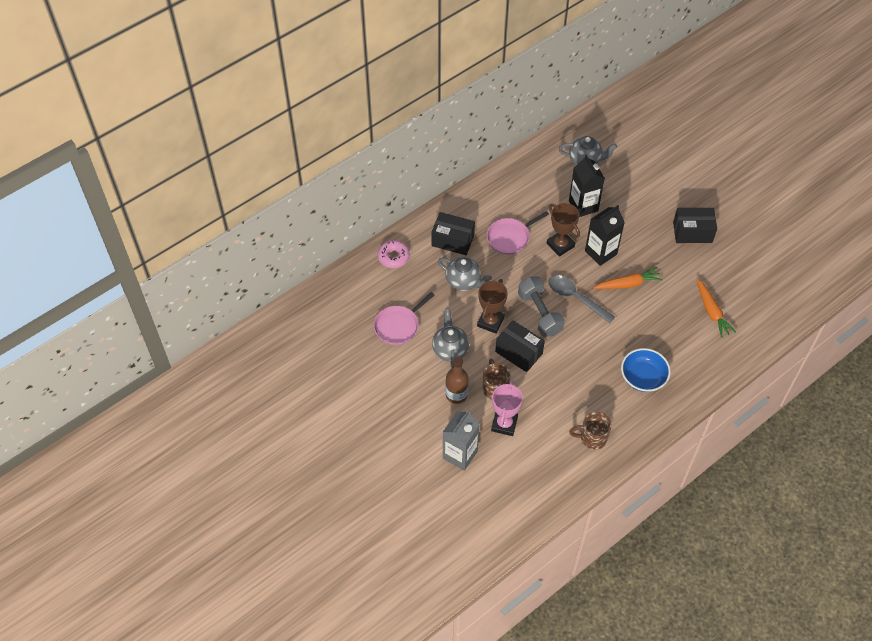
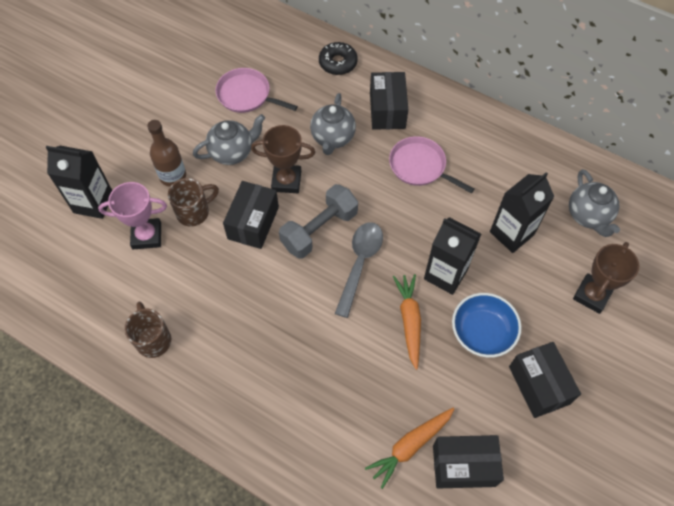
camera: 70 degrees right, 5 degrees up
pink donut [378,240,410,268] -> black donut [319,42,358,75]
grey carton [443,410,480,471] -> black carton [46,146,112,219]
brown trophy [547,203,580,257] -> brown trophy moved to [573,242,639,314]
orange carrot [594,267,663,289] -> orange carrot turned 150 degrees counterclockwise [393,274,421,370]
blue bowl [621,348,671,392] -> blue bowl moved to [452,293,522,358]
none -> black box [433,435,504,489]

